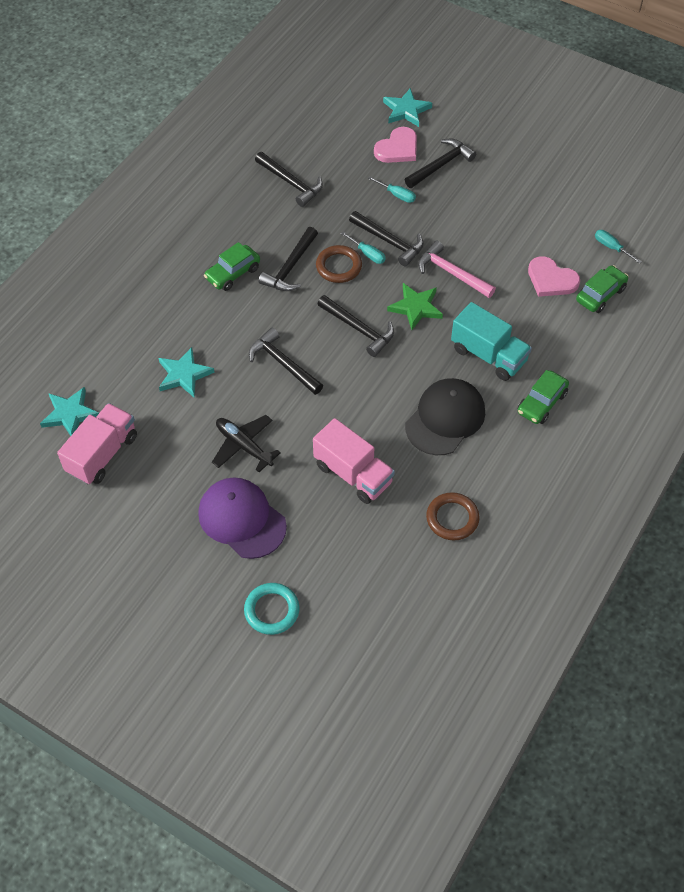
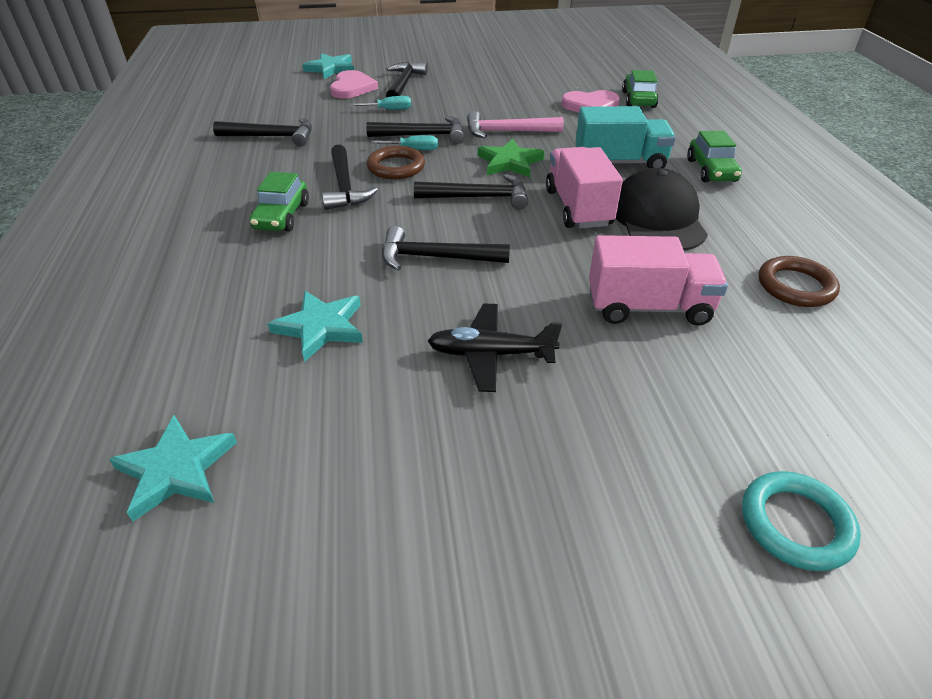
camera: 40 degrees left, 15 degrees down
pink truck [57,403,137,485] -> pink truck moved to [546,147,623,229]
purple cap [198,477,287,559] -> none
turquoise screwdriver [595,230,642,264] -> none

